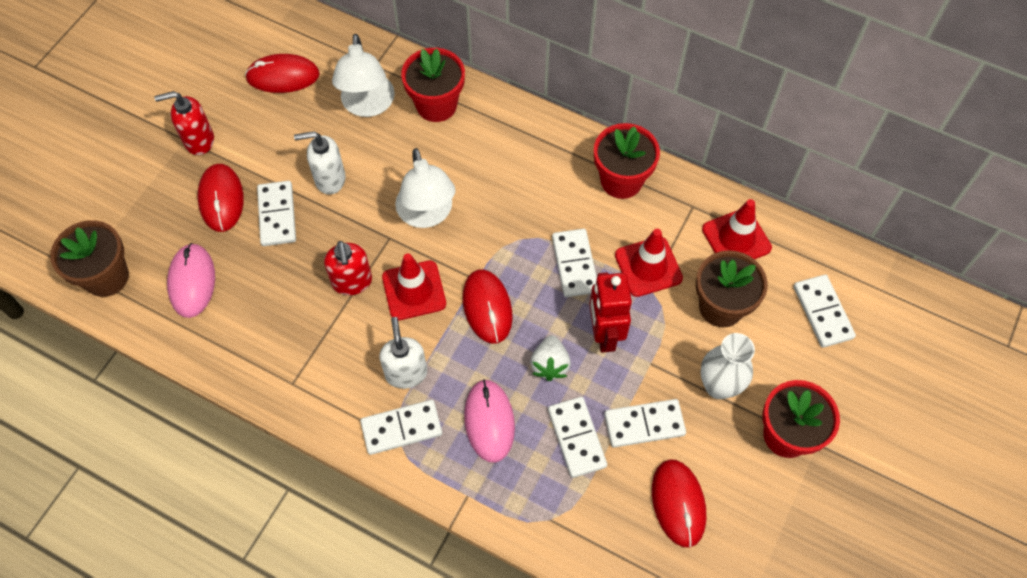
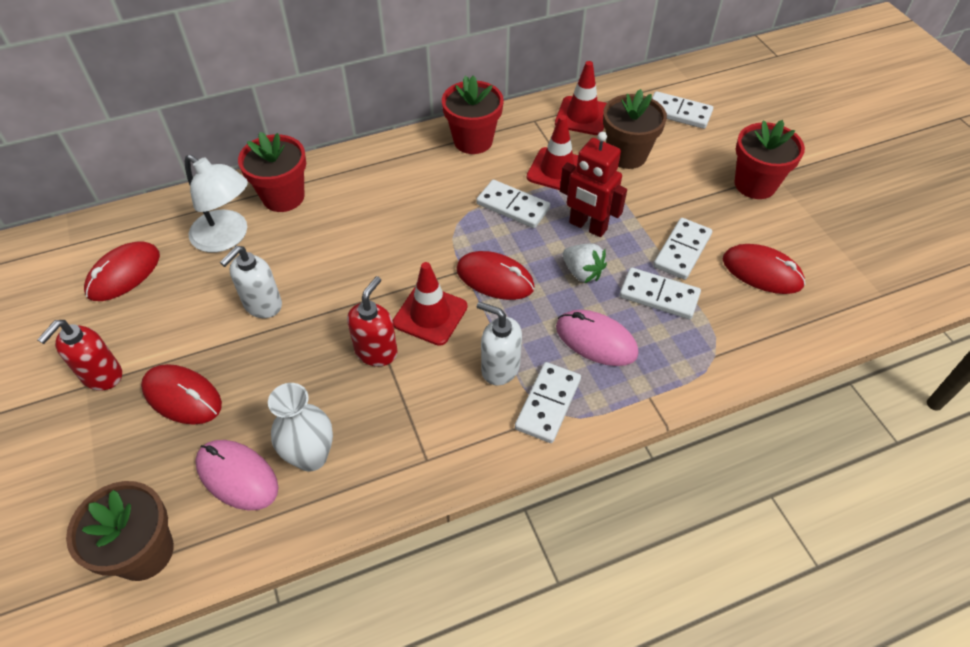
camera: 50 degrees left, 10 degrees down
white domino [257,181,296,246] -> none
red soap dispenser [324,241,372,295] -> red soap dispenser turned 90 degrees counterclockwise [347,276,398,366]
white lamp [395,148,456,228] -> none
white vase [700,333,755,399] -> white vase moved to [268,383,333,471]

